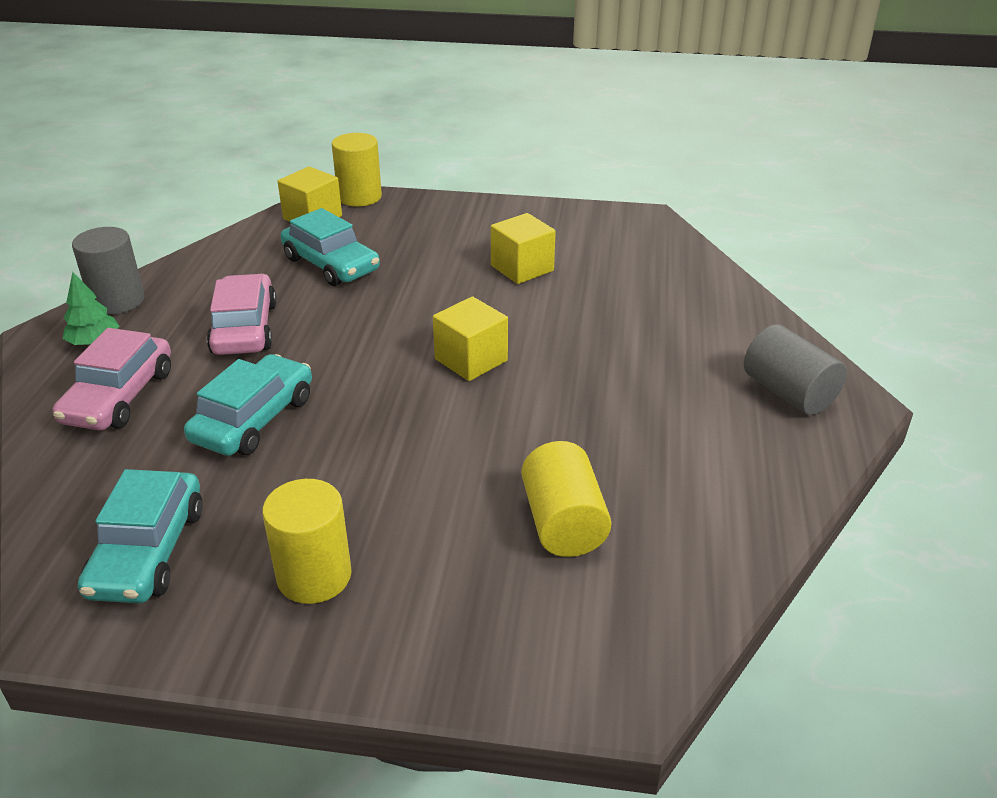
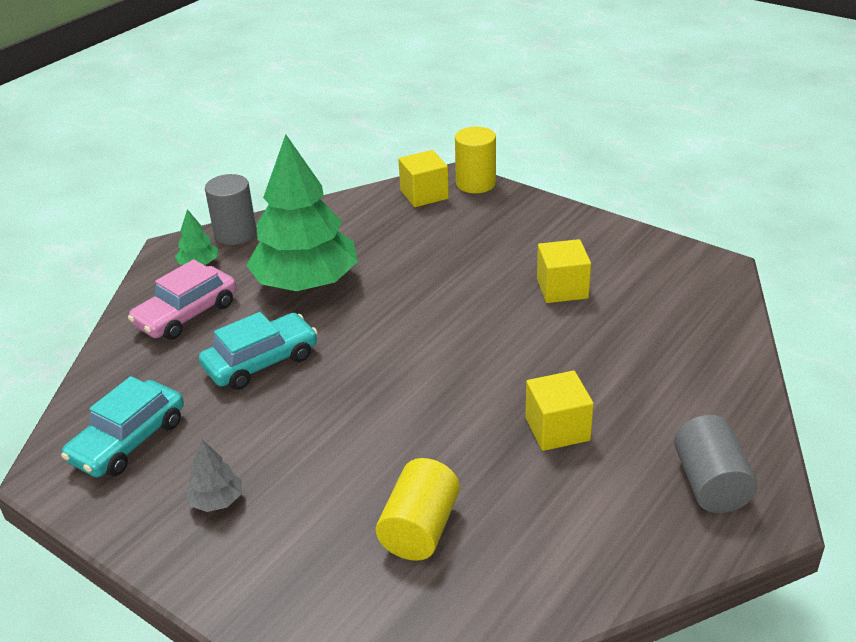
camera: 30 degrees right, 0 degrees up
pink car [207,274,277,355] -> green tree [246,135,358,291]
yellow cylinder [262,479,352,604] -> grey tree [185,440,242,512]
turquoise car [280,208,380,286] -> none
yellow cube [433,296,508,381] -> yellow cube moved to [525,371,594,451]

